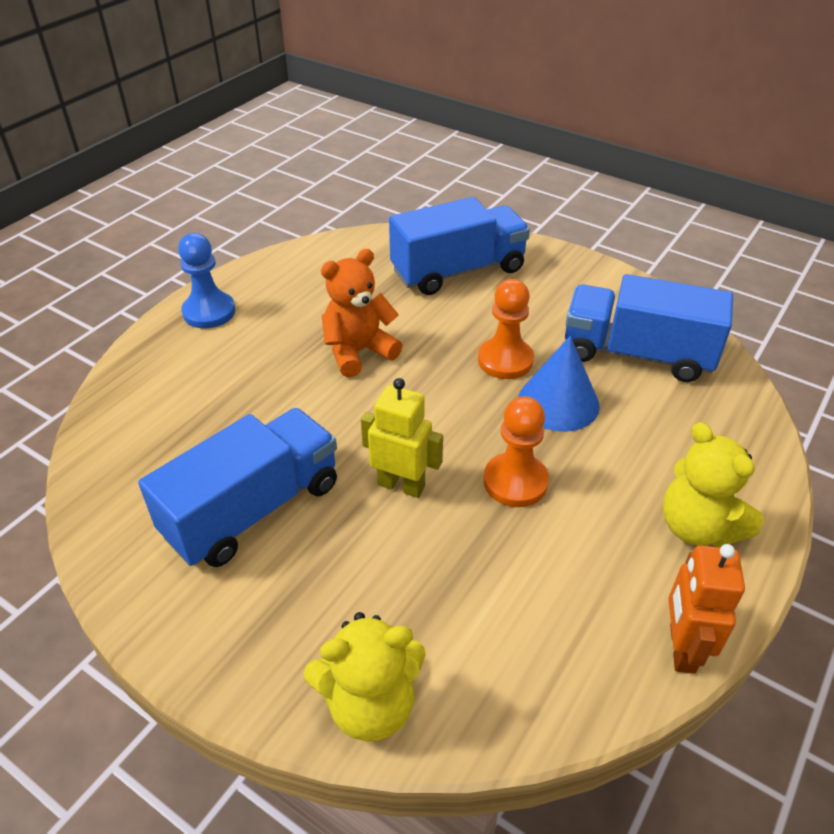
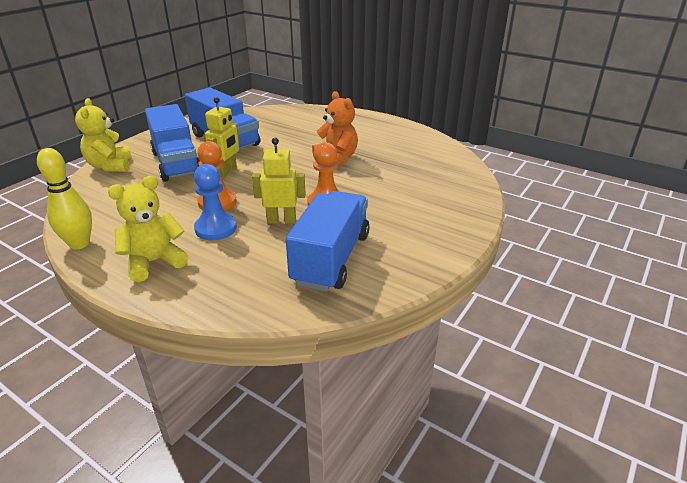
camera: 90 degrees right, 10 degrees down
blue pawn [178,233,235,328] -> blue pawn moved to [194,164,237,240]
blue truck [389,197,530,295] -> blue truck moved to [145,104,200,182]
blue cone [518,336,600,432] -> yellow robot [252,138,306,224]
orange robot [668,544,745,674] -> yellow bowling pin [37,148,92,249]

